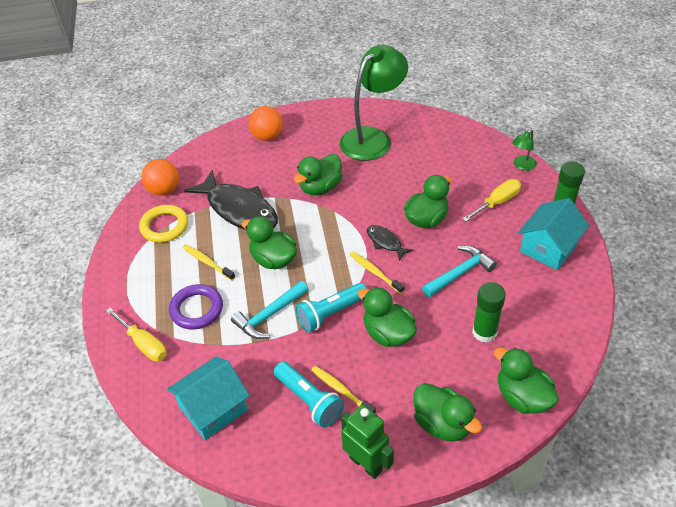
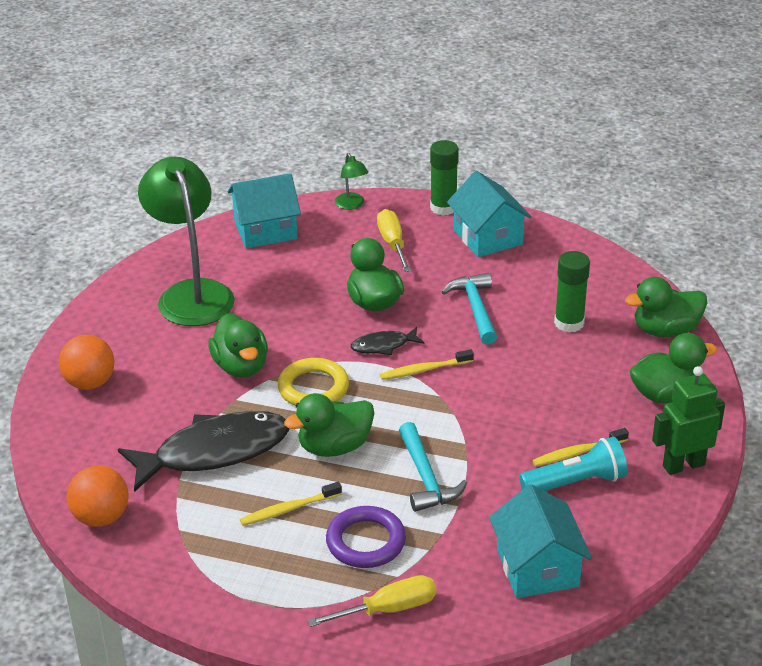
camera: 65 degrees left, 10 degrees down
yellow ring [139,205,188,243] -> yellow ring moved to [278,358,349,406]
turquoise flashlight [295,283,367,332] -> none
green duck [358,287,417,347] -> none
none -> turquoise house [227,173,301,248]

